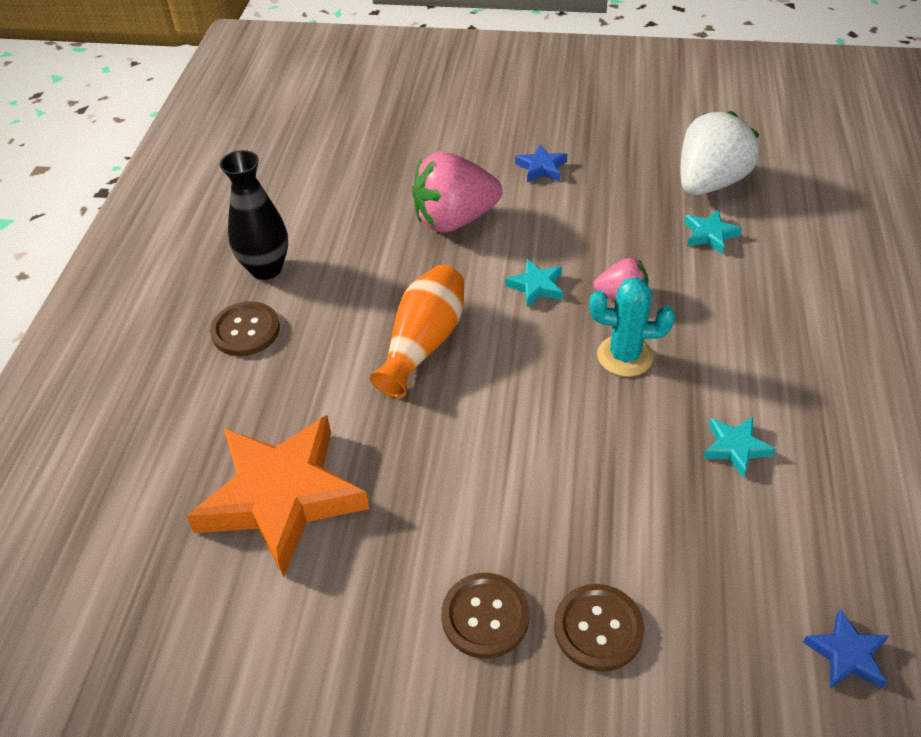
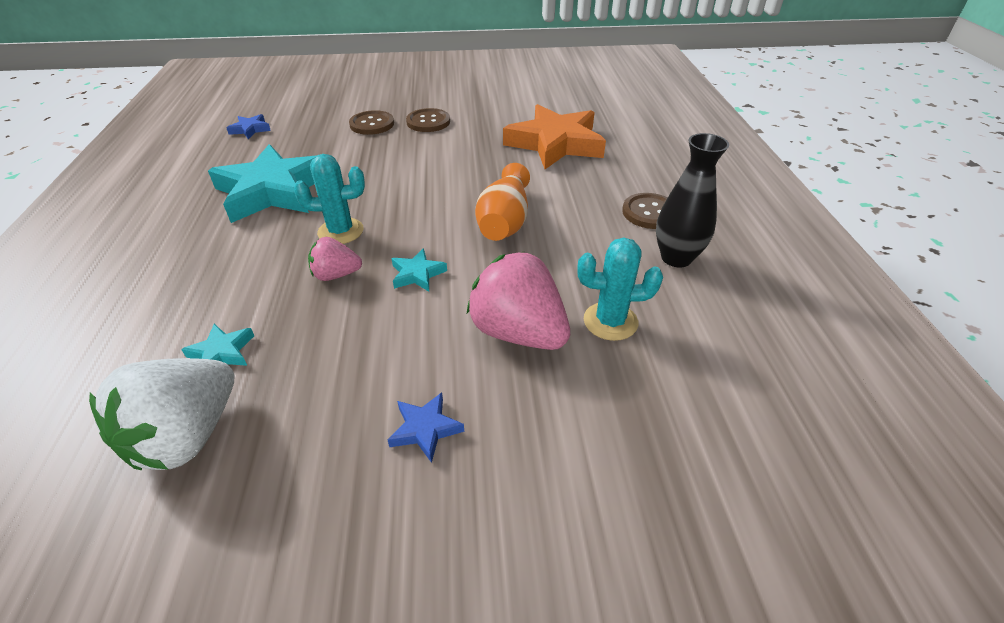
camera: 165 degrees right, 5 degrees down
pink strawberry [412,151,502,233] -> pink strawberry turned 105 degrees counterclockwise [467,251,570,350]
turquoise star [703,417,776,478] -> turquoise star [208,144,318,223], size x2.42
none -> turquoise cactus [578,238,663,341]

